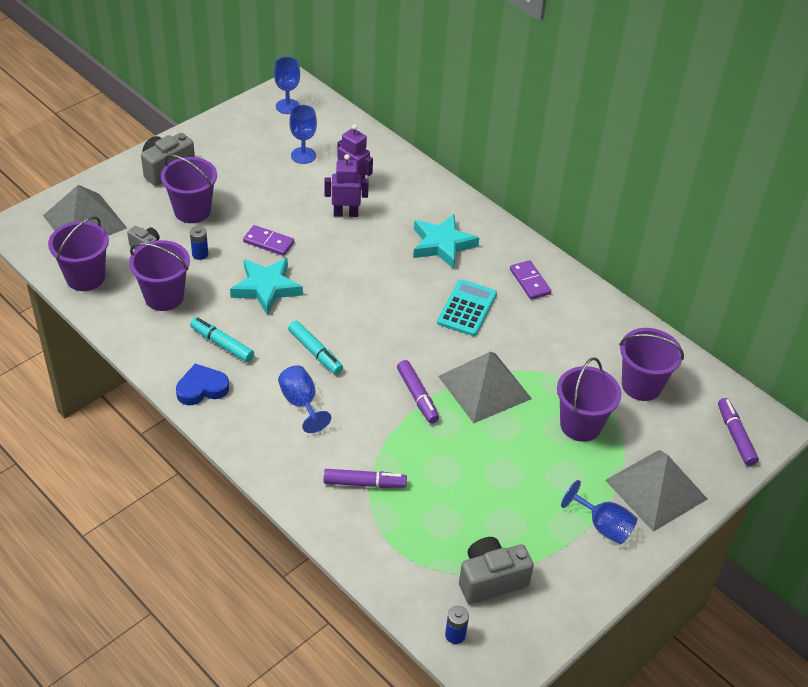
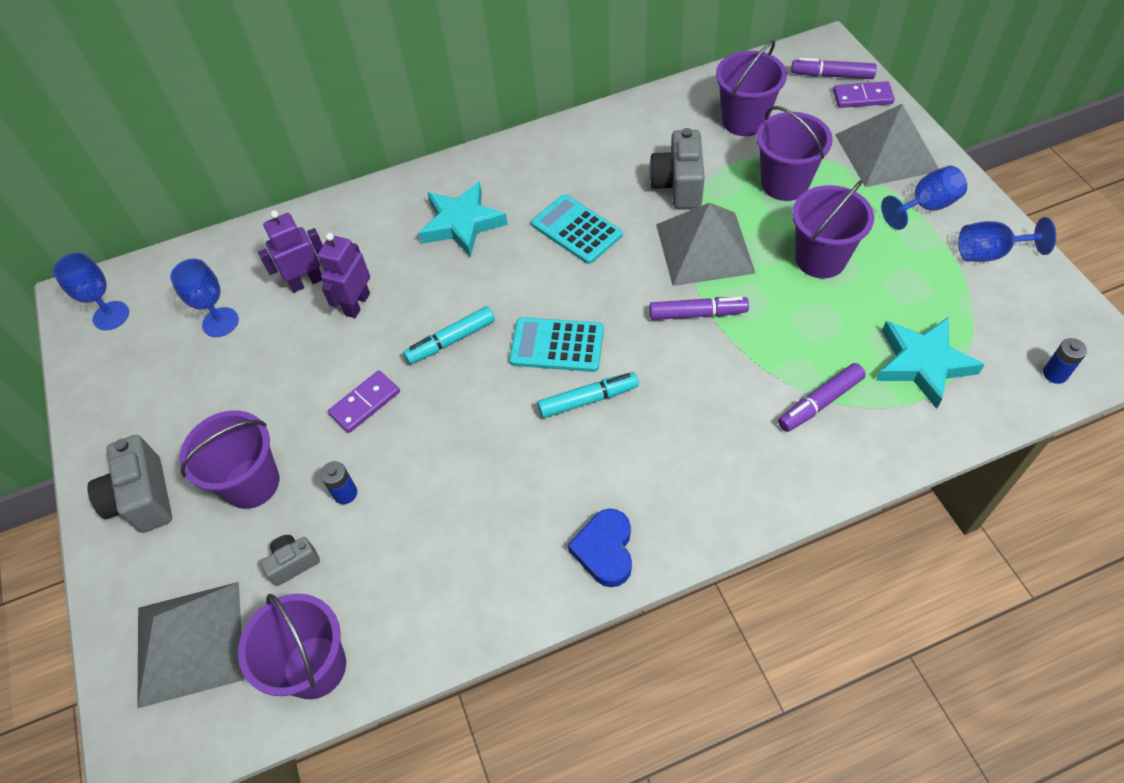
camera: 60 degrees left, 10 degrees up
purple bucket [129,240,190,311] -> purple bucket moved to [792,180,874,279]
turquoise marker [190,317,254,362] -> turquoise marker moved to [403,306,495,364]
turquoise star [230,258,303,315] -> turquoise star moved to [876,318,985,409]
blue goblet [278,365,331,433] -> blue goblet moved to [958,217,1056,262]
purple marker [324,469,407,488] -> purple marker turned 150 degrees counterclockwise [778,363,866,432]
grey camera [459,537,534,604] -> grey camera moved to [649,128,704,209]
purple domino [510,260,551,300] -> purple domino moved to [833,81,895,108]
none -> turquoise calculator [509,317,604,372]

